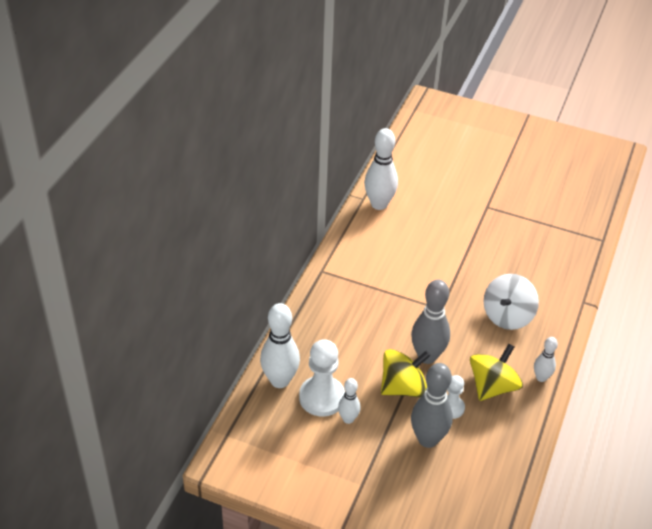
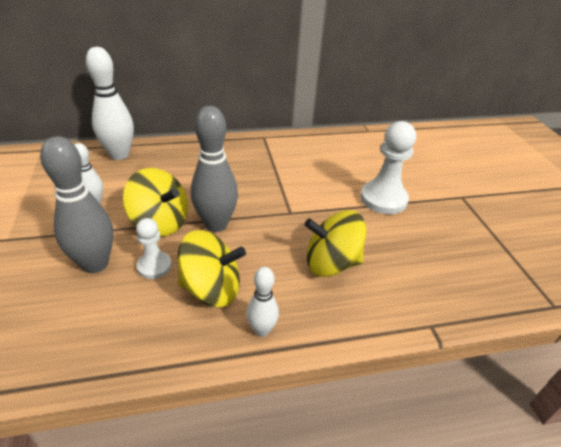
camera: 55 degrees right, 5 degrees down
white pawn [299,339,345,417] -> white pawn moved to [360,121,416,214]
white bowling pin [364,128,398,210] -> none
white spinning top [484,274,539,330] -> yellow spinning top [304,210,366,277]

